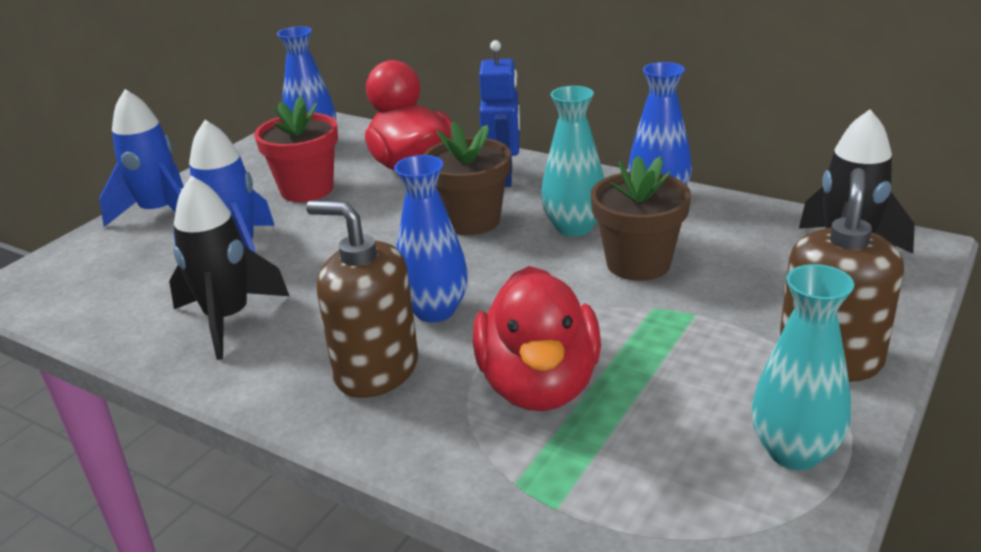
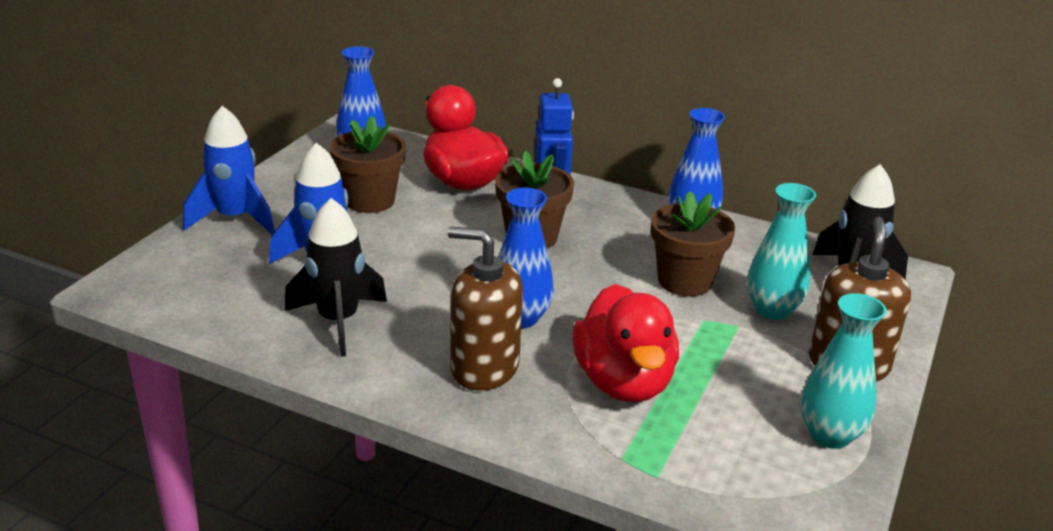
camera: 10 degrees left, 0 degrees up
red flower pot [254,96,338,202] -> brown flower pot [330,116,406,213]
turquoise vase [541,86,604,237] -> turquoise vase moved to [747,183,816,320]

